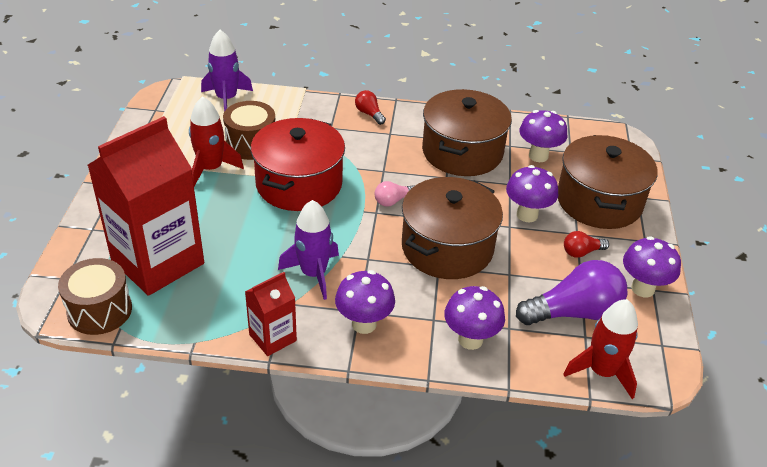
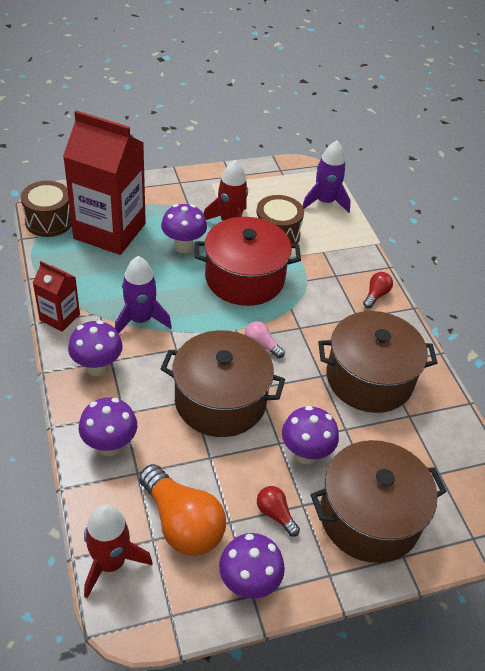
camera: 65 degrees right, 5 degrees up
purple light bulb [516,260,627,325] -> orange light bulb [139,464,226,556]
purple mushroom [519,110,567,162] -> purple mushroom moved to [161,204,207,253]

